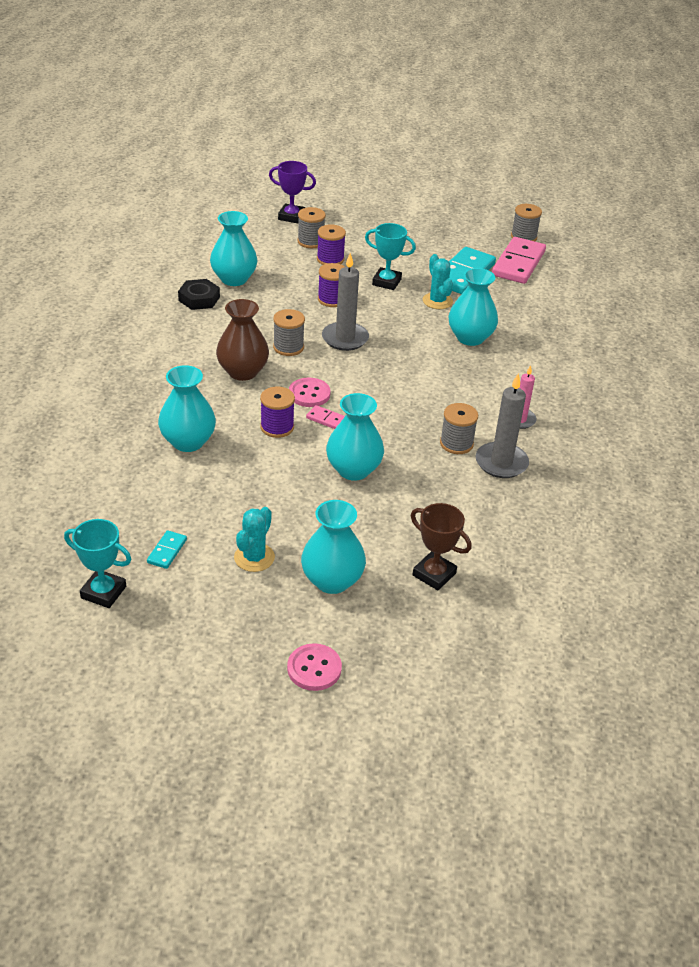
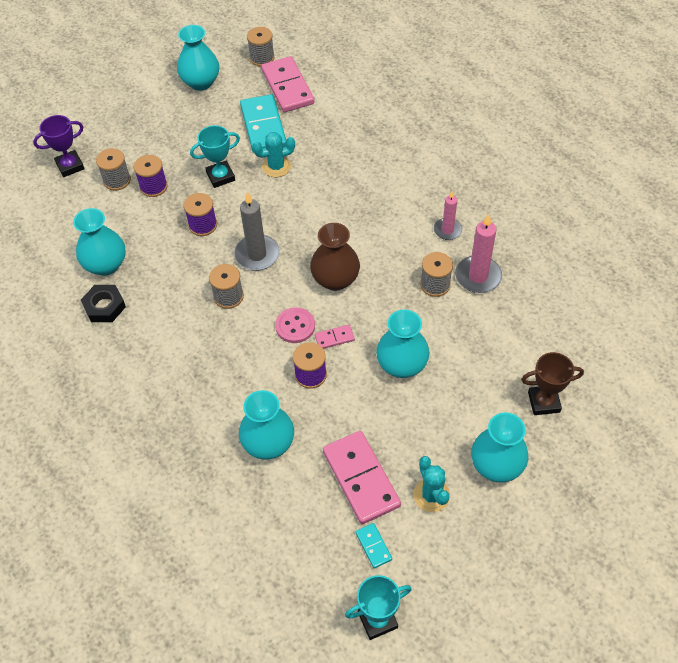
camera: 40 degrees left, 15 degrees up
brown vase [216,299,269,381] -> brown vase moved to [310,223,360,291]
pink button [287,643,342,691] -> none
turquoise cactus [423,254,453,309] -> turquoise cactus turned 45 degrees counterclockwise [253,132,295,177]
turquoise vase [448,268,498,346] -> turquoise vase moved to [177,25,219,91]
grey candle [476,373,529,478] -> pink candle [455,214,502,293]
none -> pink domino [323,431,401,524]

